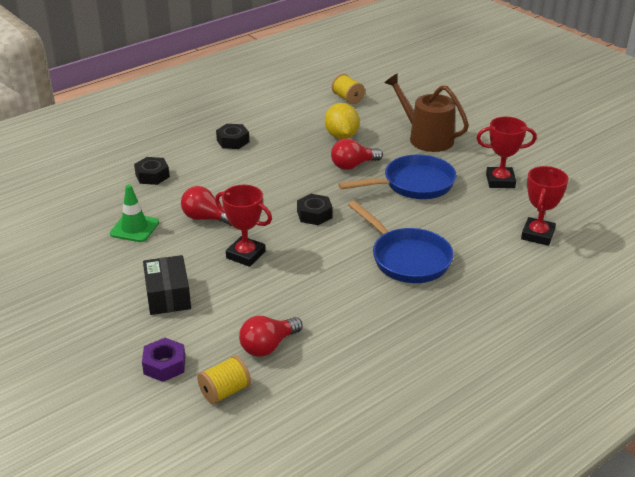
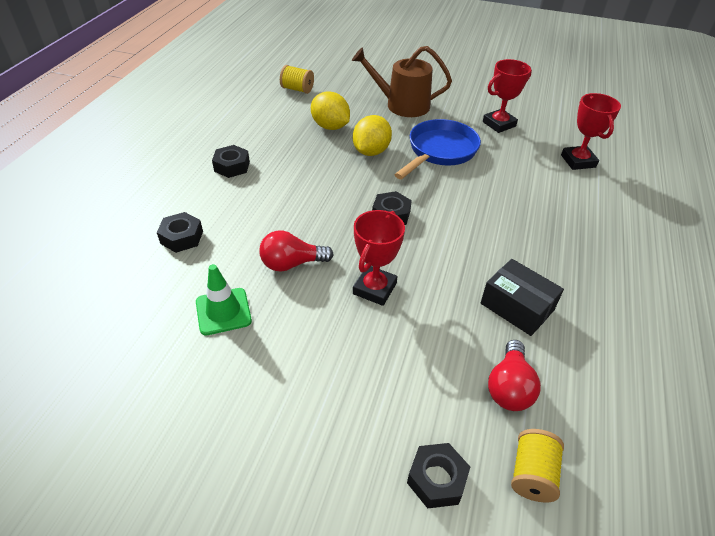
camera: 35 degrees left, 10 degrees up
purple nut [142,338,185,382] -> black nut [407,443,470,509]
black box [143,255,191,315] -> black box moved to [481,259,564,336]
red trophy [215,185,272,267] -> red trophy turned 60 degrees counterclockwise [353,210,405,306]
red light bulb [331,139,383,170] -> yellow lemon [353,115,392,156]
blue pan [348,201,454,283] -> none

